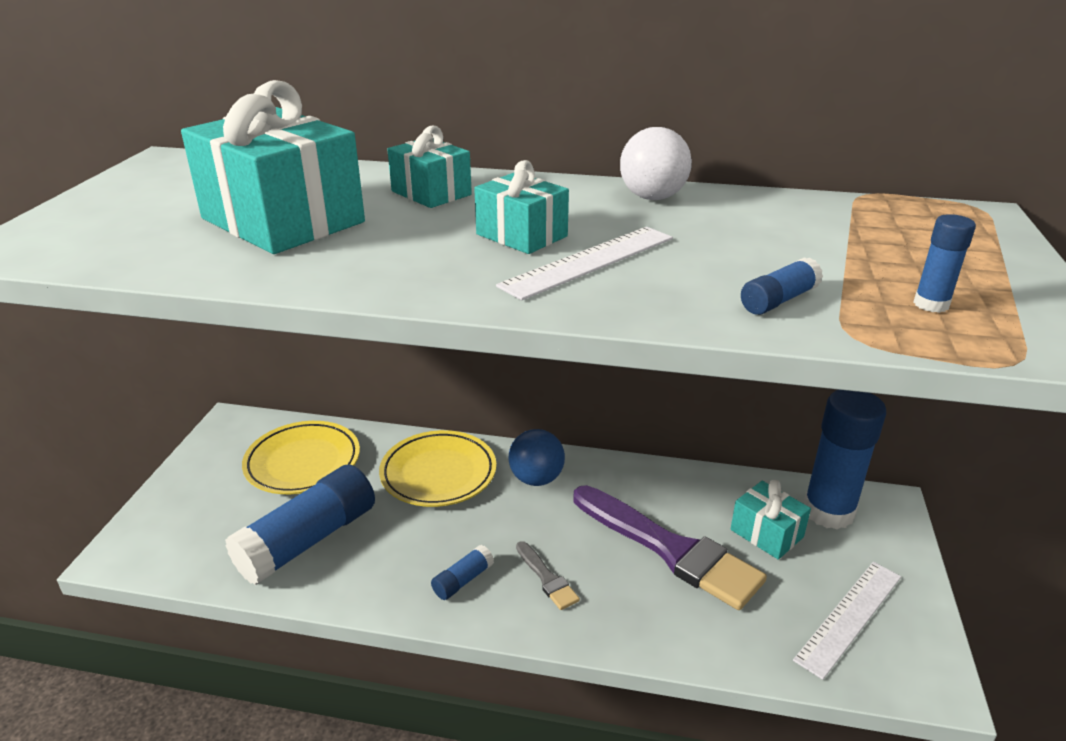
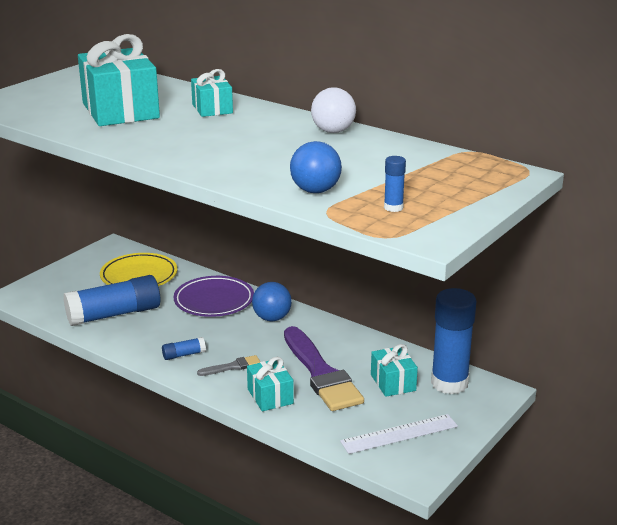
camera: 25 degrees right, 5 degrees down
yellow plate [379,430,496,507] -> purple plate [174,276,254,317]
turquoise gift [474,160,569,254] -> turquoise gift moved to [247,357,294,411]
white ruler [496,227,673,300] -> none
grey brush [516,541,580,610] -> grey brush turned 105 degrees counterclockwise [197,355,260,376]
blue glue stick [741,257,823,315] -> blue ball [290,141,342,193]

